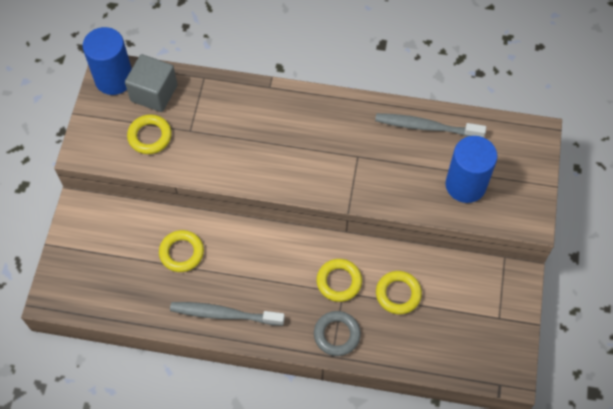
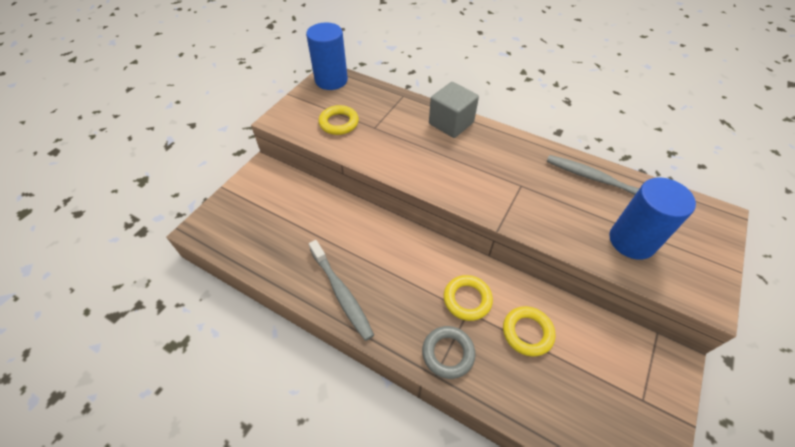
camera: 20 degrees right, 10 degrees down
grey cube [125,54,178,112] -> grey cube moved to [429,82,479,138]
yellow ring [159,230,204,272] -> none
grey toothbrush [170,302,285,326] -> grey toothbrush turned 150 degrees counterclockwise [309,240,374,341]

